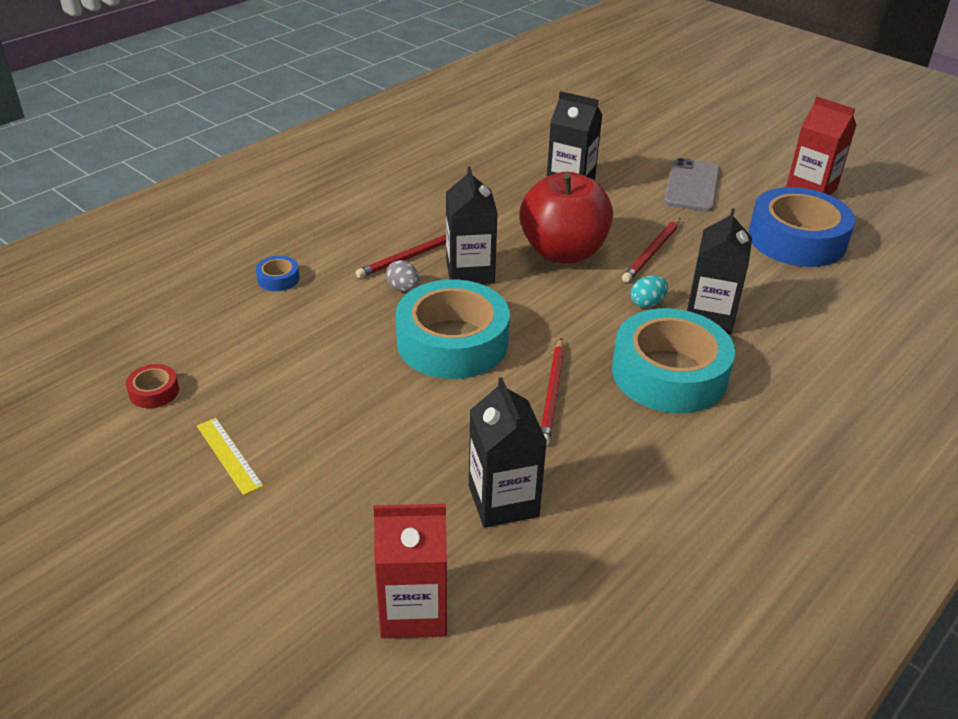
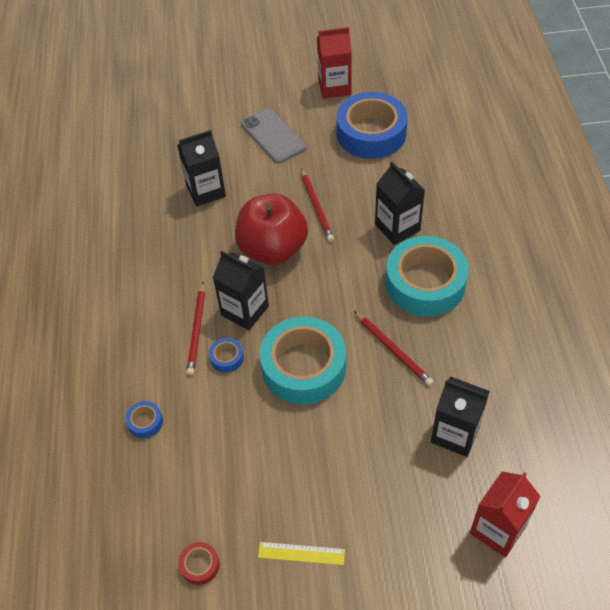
camera: 45 degrees left, 15 degrees up
grey egg [386,260,420,292] -> blue tape [209,338,244,373]
turquoise egg [631,276,668,308] -> none

